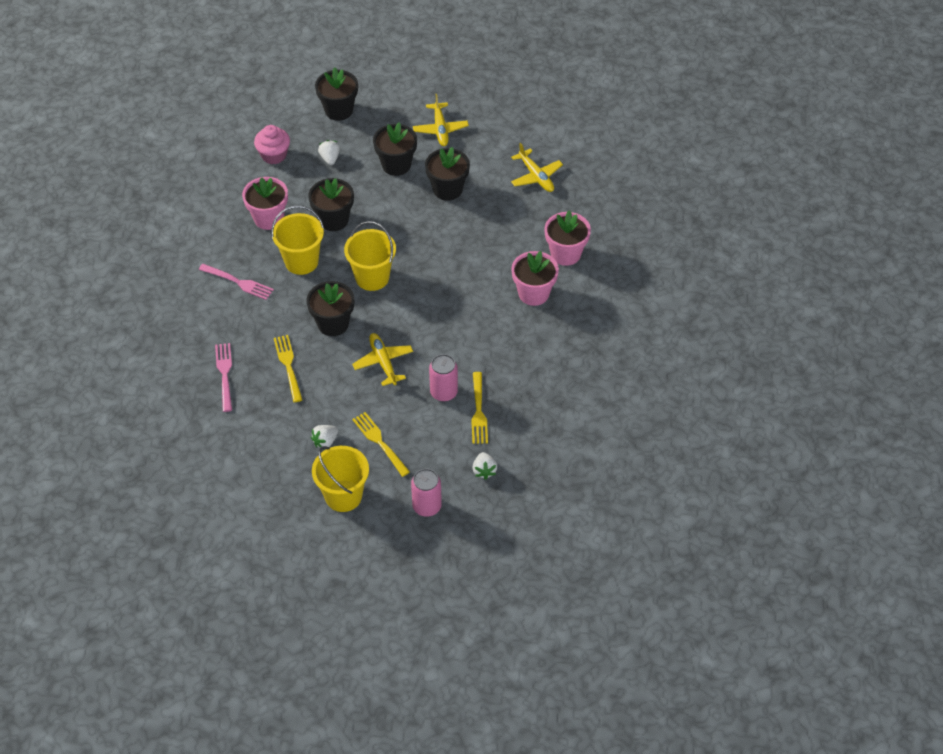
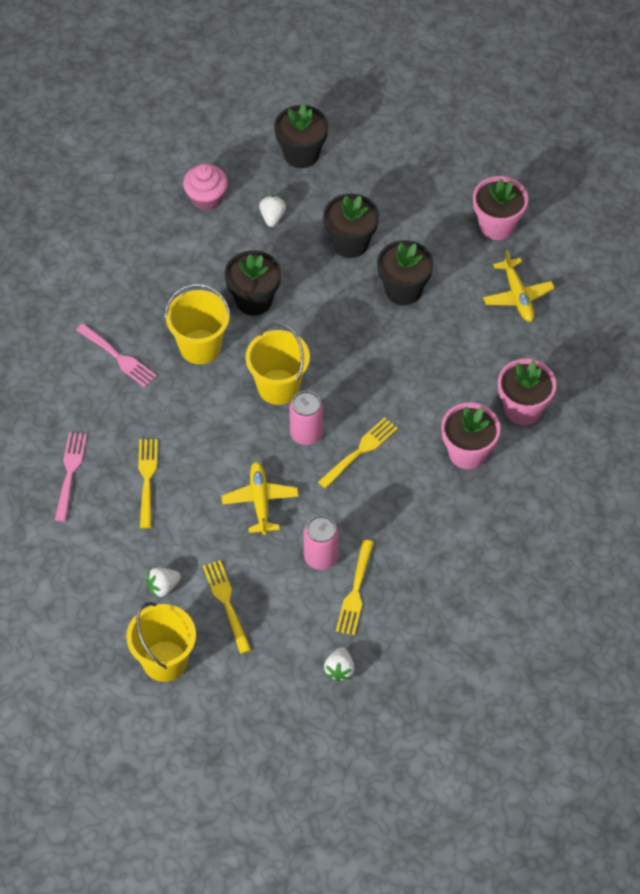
camera: 15 degrees right, 5 degrees up
pink flower pot [242,177,288,230] -> pink flower pot moved to [473,176,528,240]
black flower pot [307,281,354,336] -> none
pink can [411,469,442,517] -> pink can moved to [289,391,323,445]
yellow plane [413,94,469,146] -> none
none -> yellow fork [318,417,398,489]

